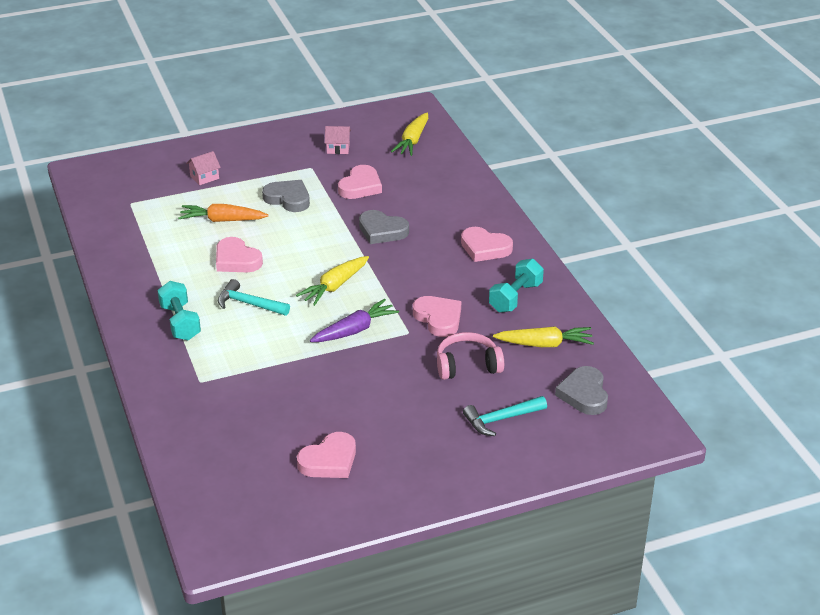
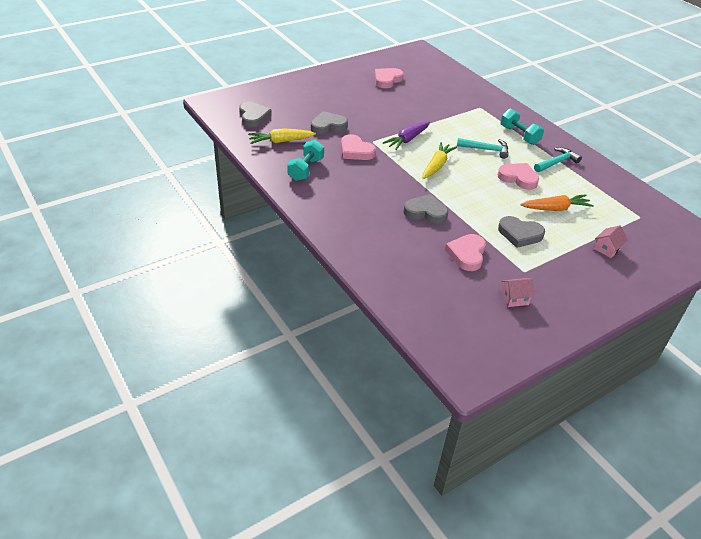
camera: 165 degrees right, 5 degrees up
yellow carrot [391,113,428,156] -> none
pink headphones [437,332,504,380] -> grey heart [311,111,348,135]
pink heart [461,227,513,262] -> none
turquoise hammer [463,396,547,436] -> turquoise hammer moved to [534,147,582,172]

